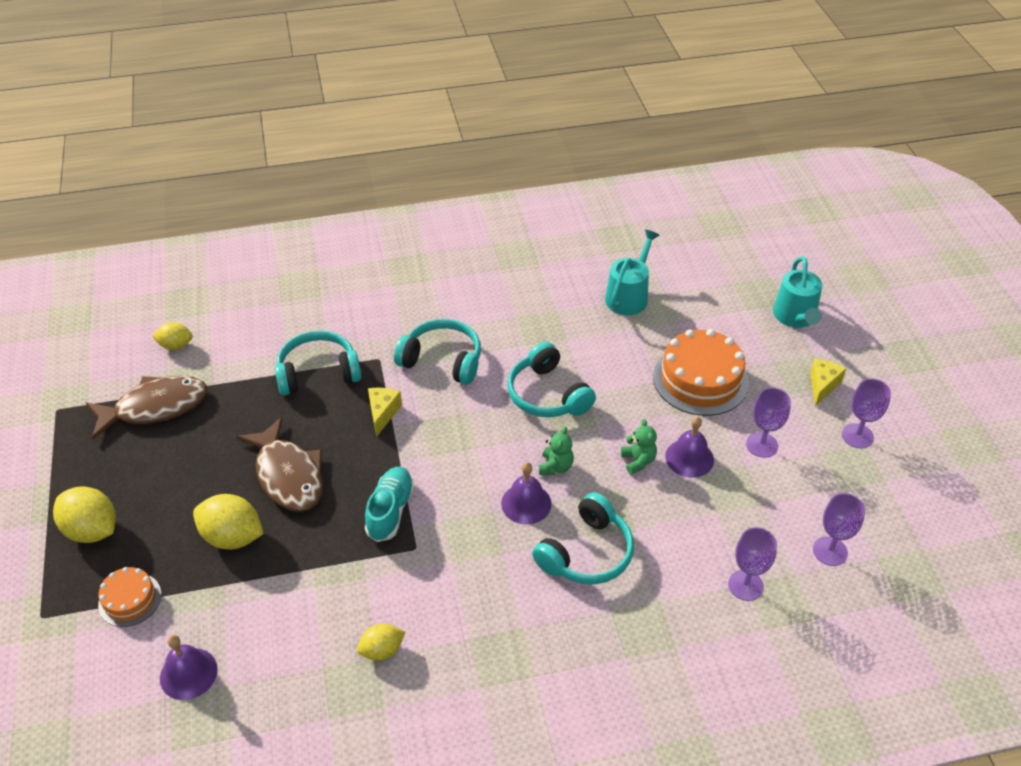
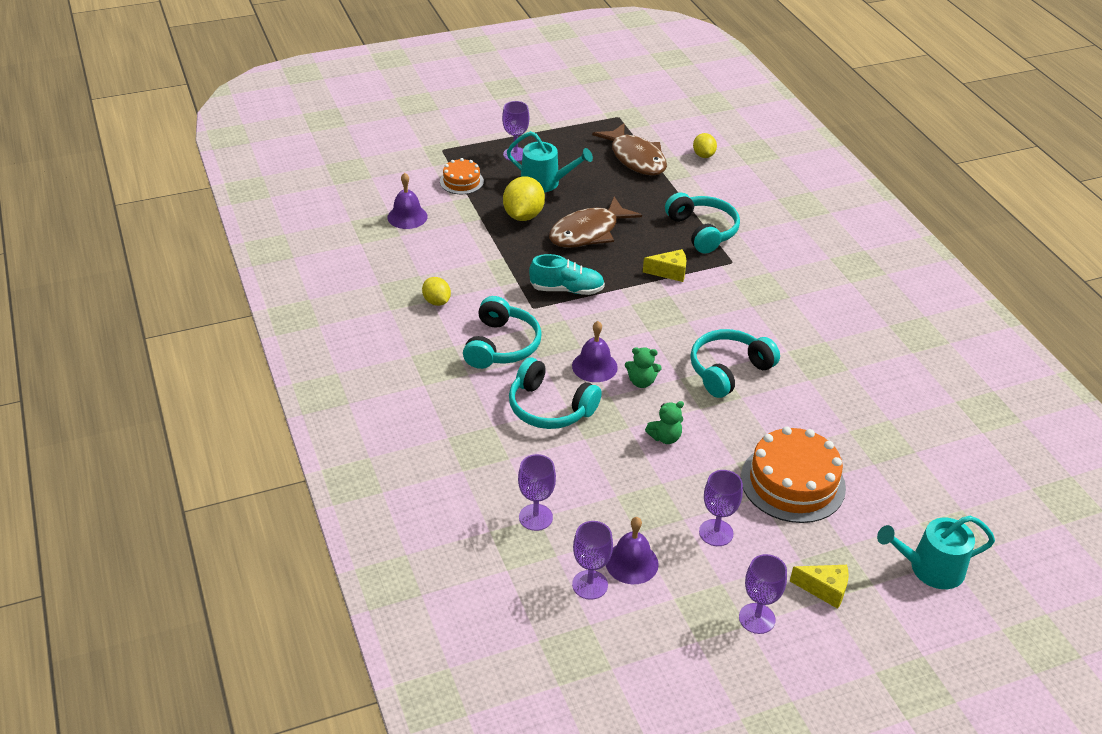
camera: 80 degrees right, 5 degrees down
yellow lemon [53,486,116,543] -> purple goblet [502,101,529,161]
turquoise headphones [394,319,481,385] -> turquoise headphones moved to [463,296,542,369]
turquoise watering can [605,230,659,315] -> turquoise watering can moved to [507,131,593,192]
purple bell [665,417,714,478] -> purple bell moved to [606,517,659,584]

